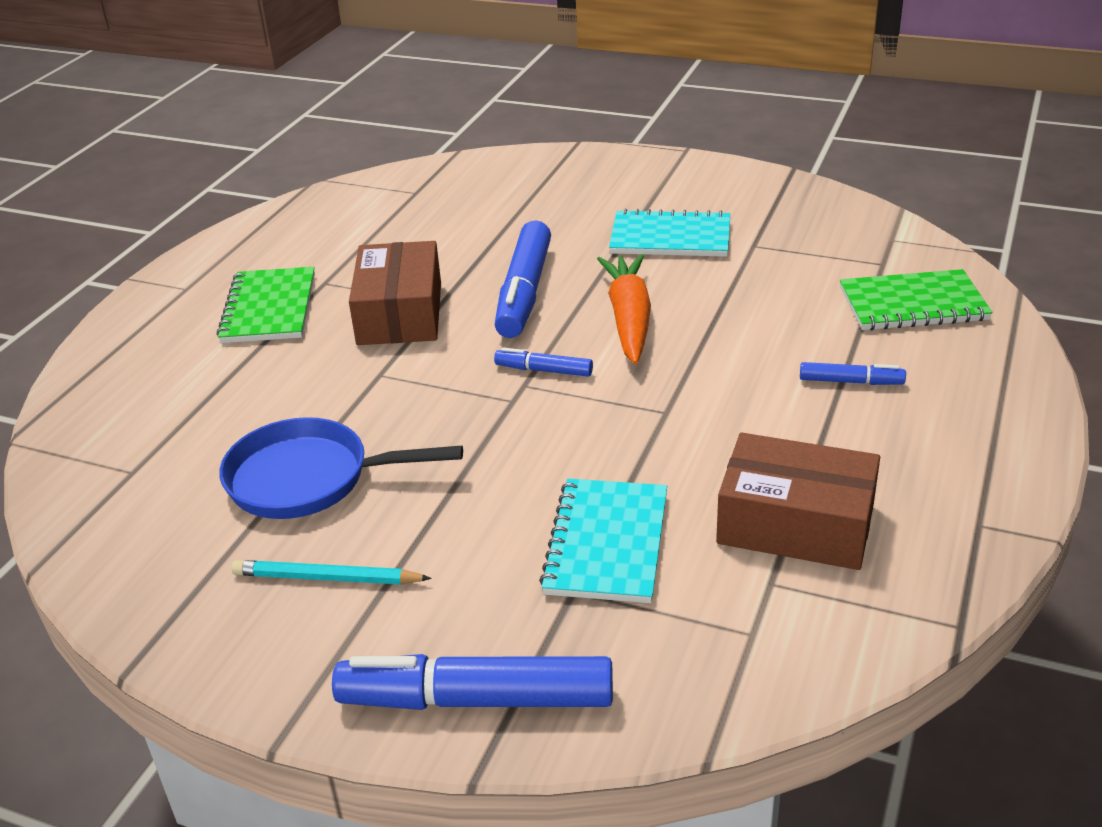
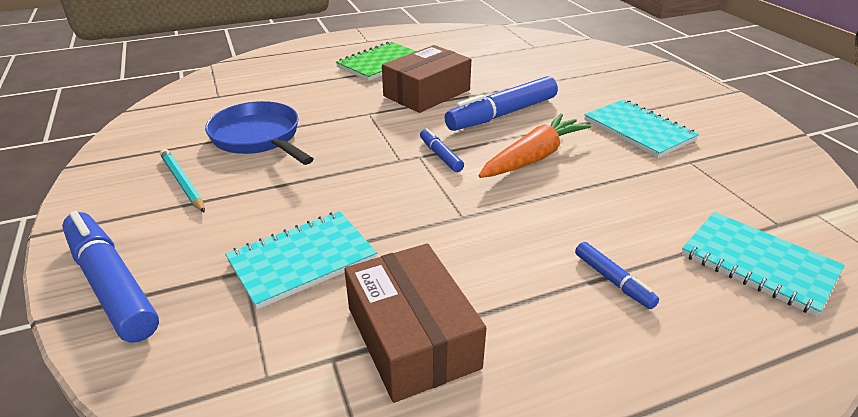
camera: 45 degrees right, 0 degrees up
green notebook [840,269,992,330] -> turquoise notebook [682,212,845,317]

